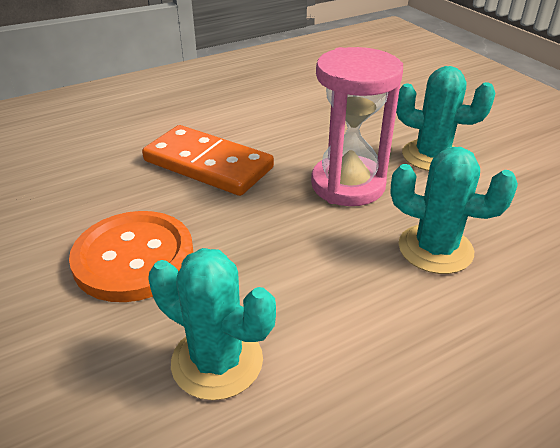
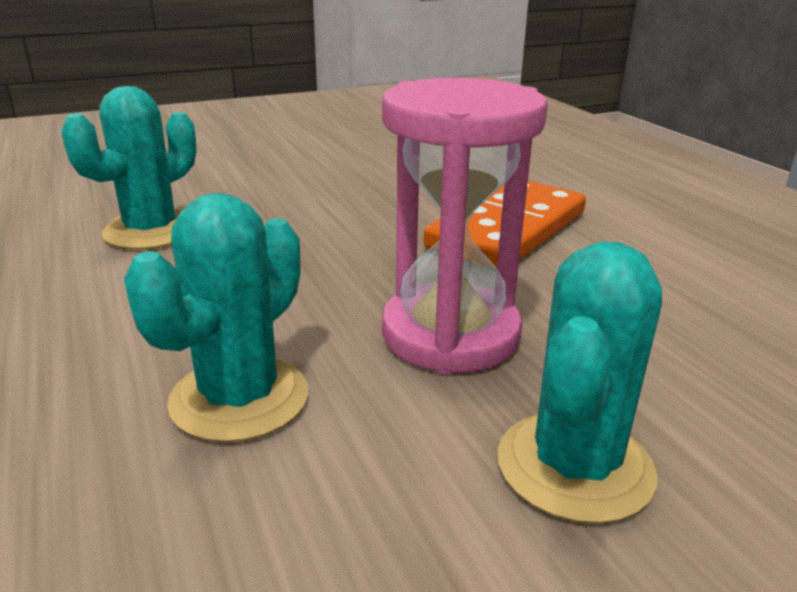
camera: 95 degrees right, 10 degrees down
orange button [69,211,193,302] -> none

